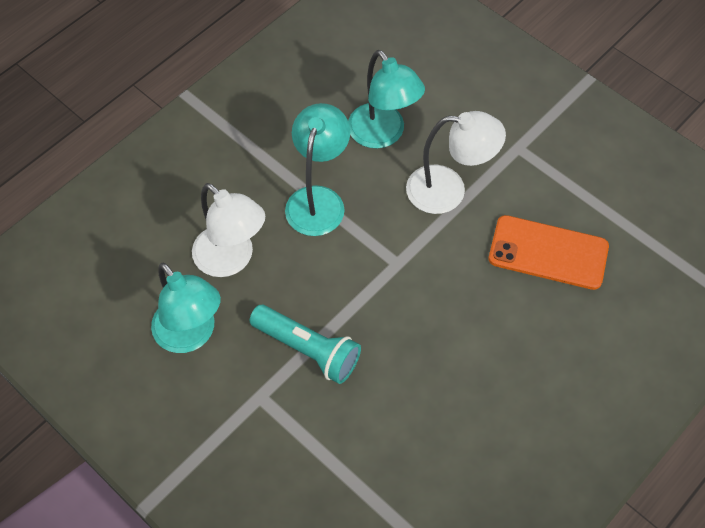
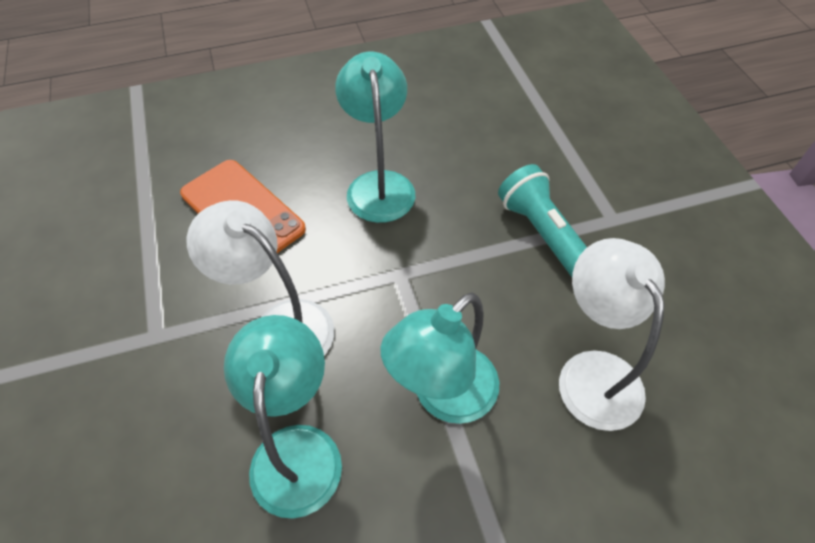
camera: 150 degrees left, 5 degrees down
turquoise lamp [151,263,221,353] -> turquoise lamp moved to [335,52,415,223]

